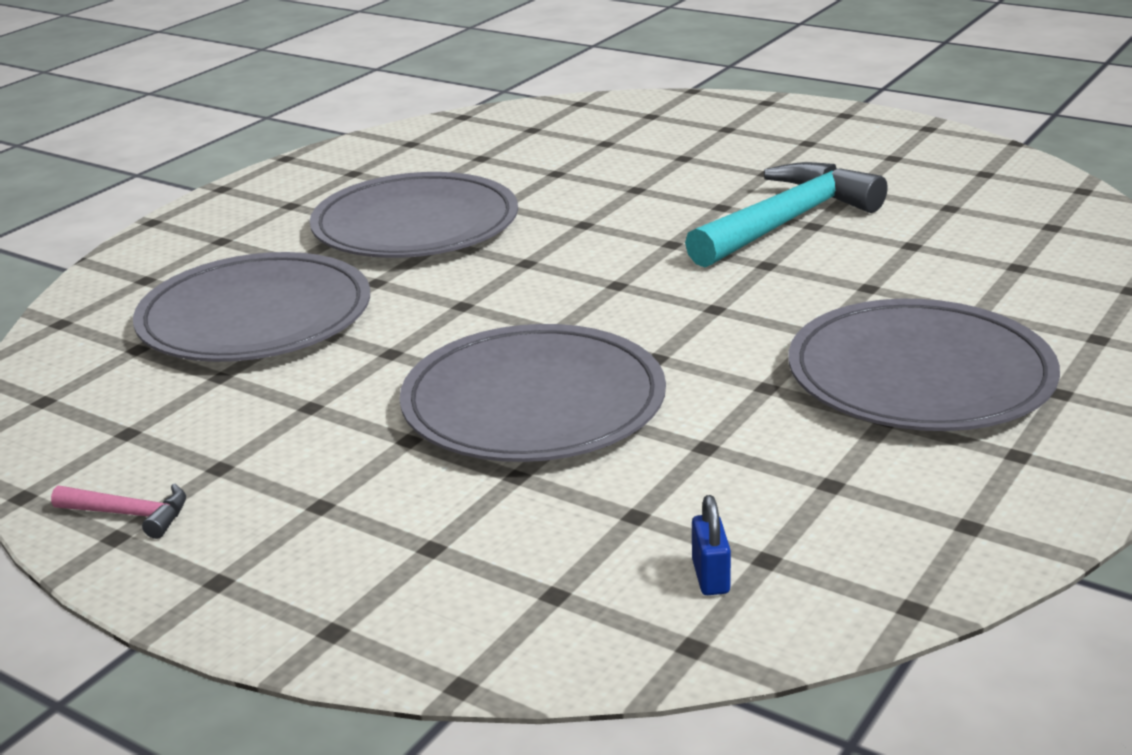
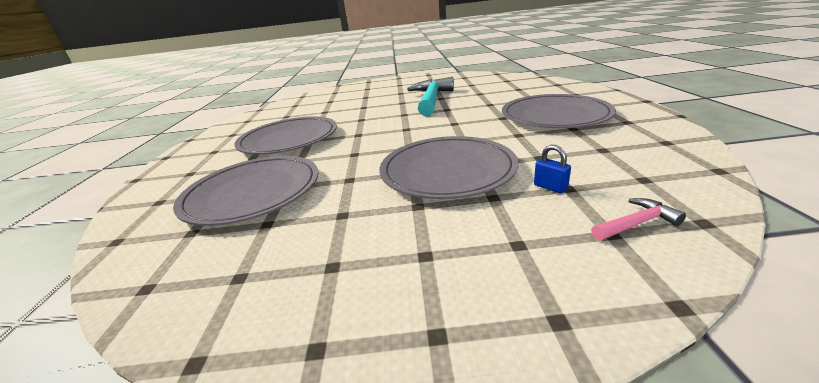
camera: 35 degrees left, 0 degrees up
pink hammer [51,484,186,539] -> pink hammer moved to [591,198,686,241]
blue padlock [692,495,731,595] -> blue padlock moved to [534,145,571,193]

